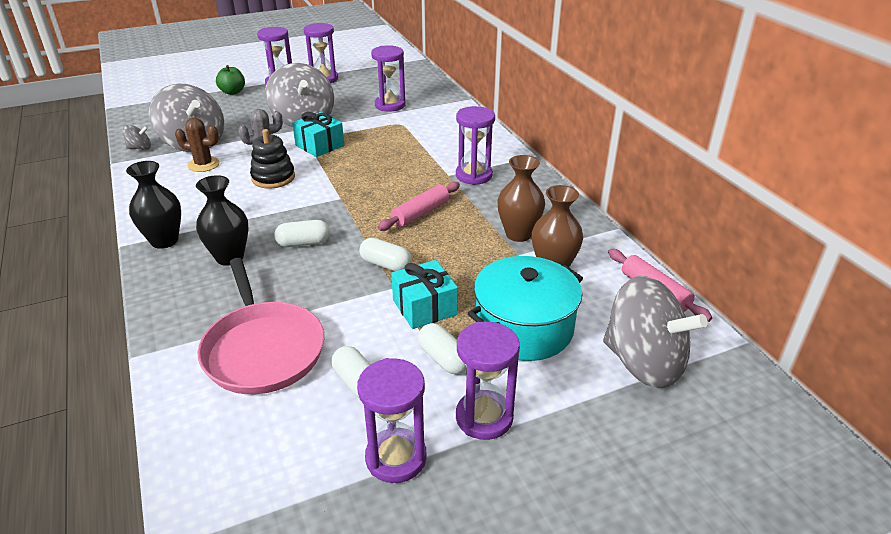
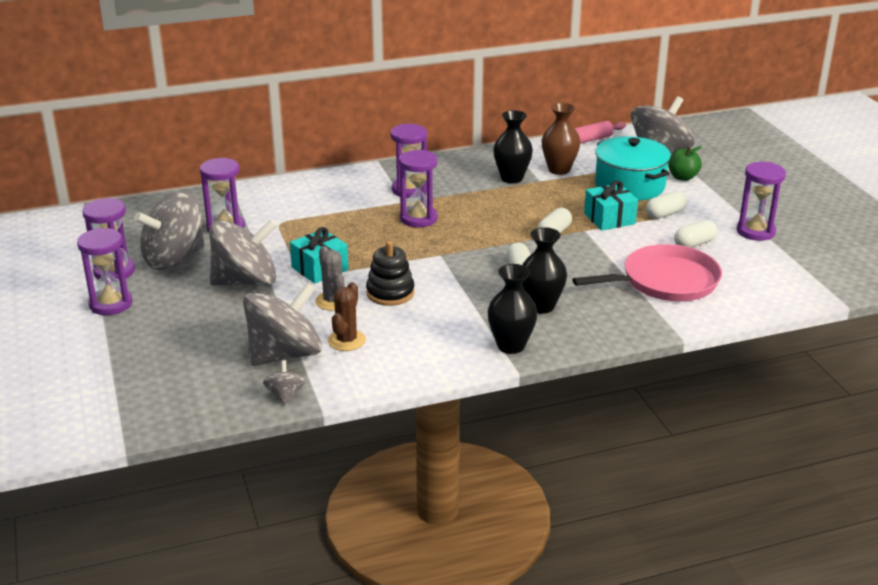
camera: 85 degrees left, 5 degrees down
green apple [216,65,245,95] -> green apple moved to [668,146,702,181]
pink rolling pin [378,182,460,231] -> none
purple hourglass [456,322,520,440] -> purple hourglass moved to [399,150,438,228]
brown vase [497,155,545,242] -> black vase [493,110,533,183]
none -> grey spinning top [134,192,205,270]

